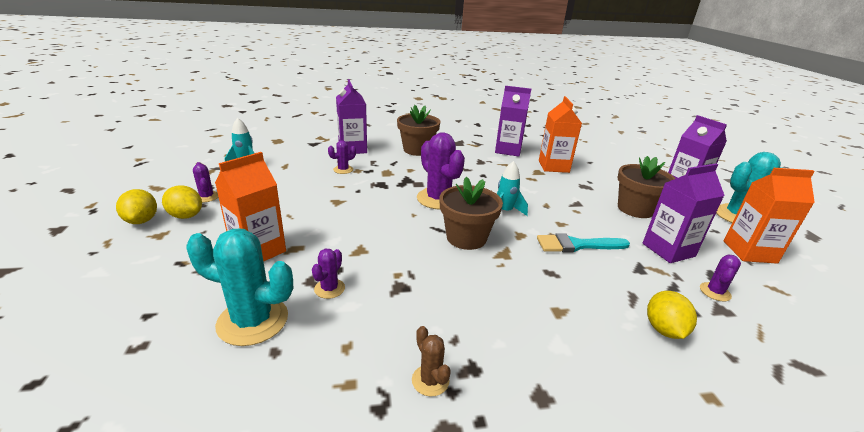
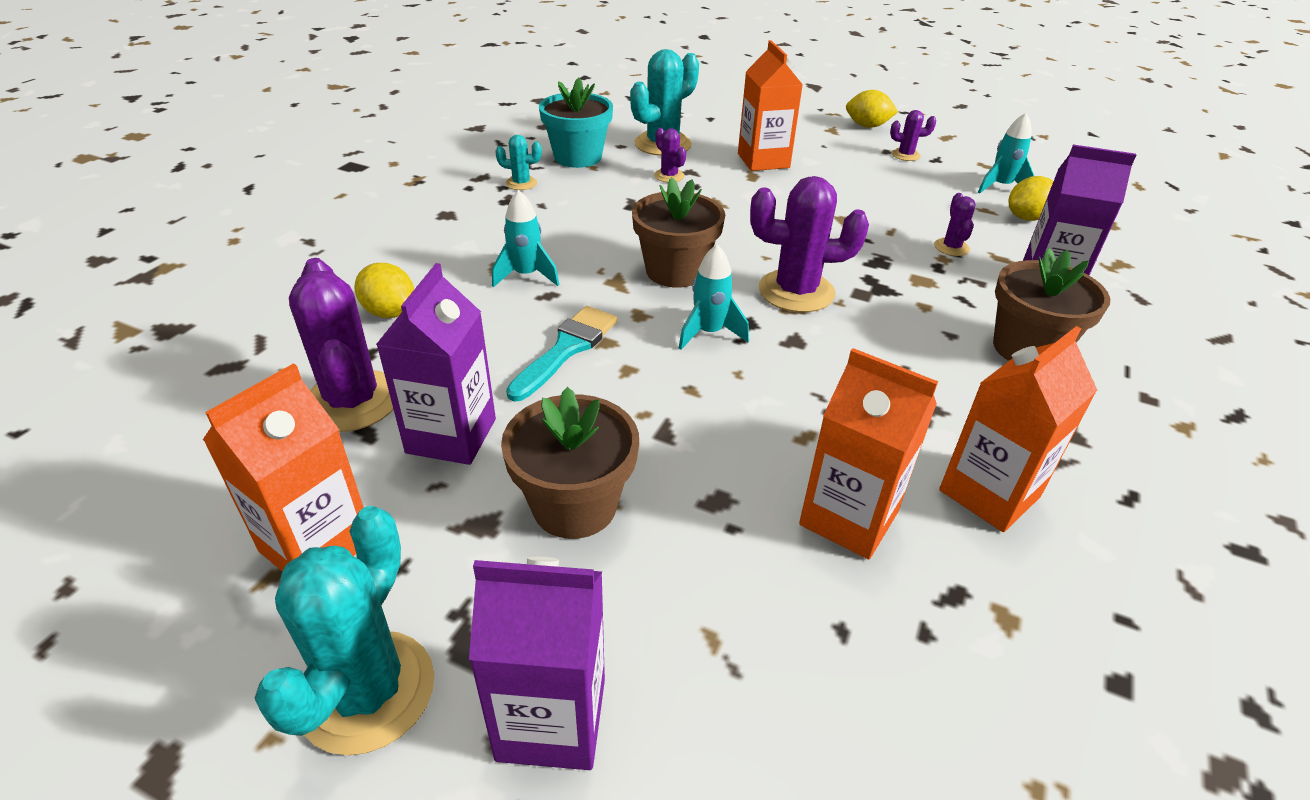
camera: 125 degrees right, 10 degrees up
yellow lemon [162,186,202,219] -> yellow lemon moved to [1008,176,1053,221]
brown cactus [412,326,451,397] -> turquoise cactus [495,135,542,190]
purple carton [495,86,531,157] -> orange carton [939,326,1097,532]
purple cactus [700,255,741,301] -> purple cactus [289,258,393,432], size x2.02
none -> turquoise rocket [492,190,559,287]
none -> turquoise flower pot [539,77,613,168]

